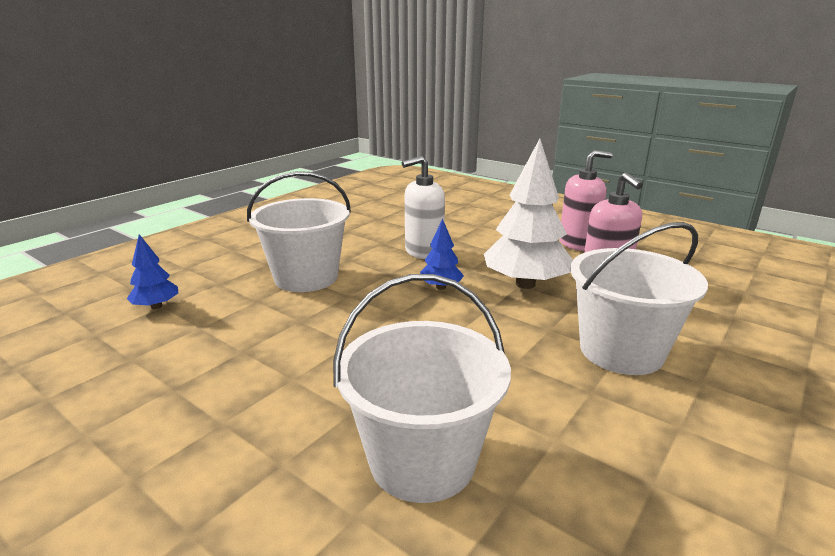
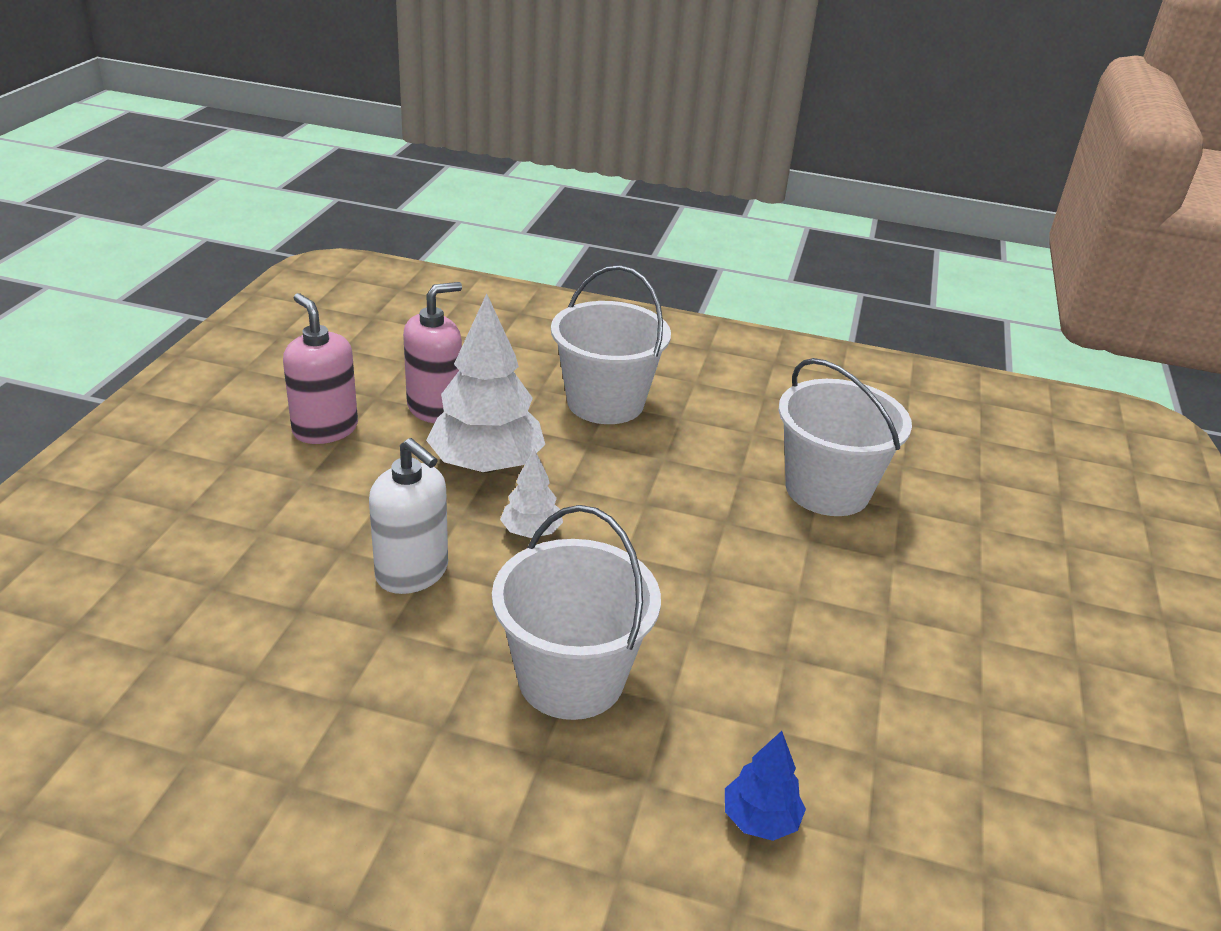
camera: 115 degrees left, 10 degrees up
blue tree [420,218,464,290] -> white tree [500,449,563,538]

